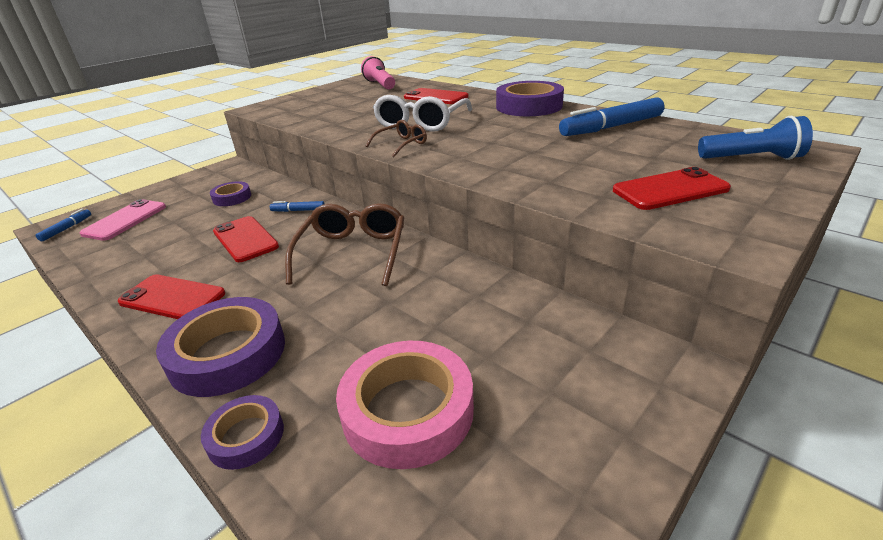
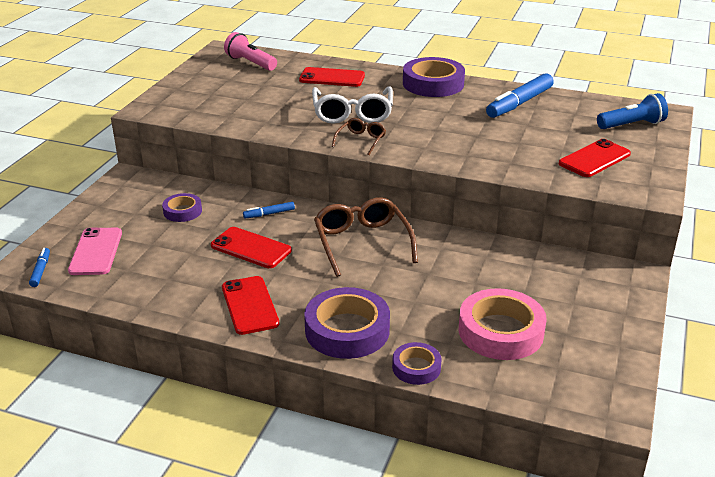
camera: 25 degrees left, 0 degrees up
red phone [118,274,225,319] -> red phone turned 75 degrees clockwise [222,276,279,335]

